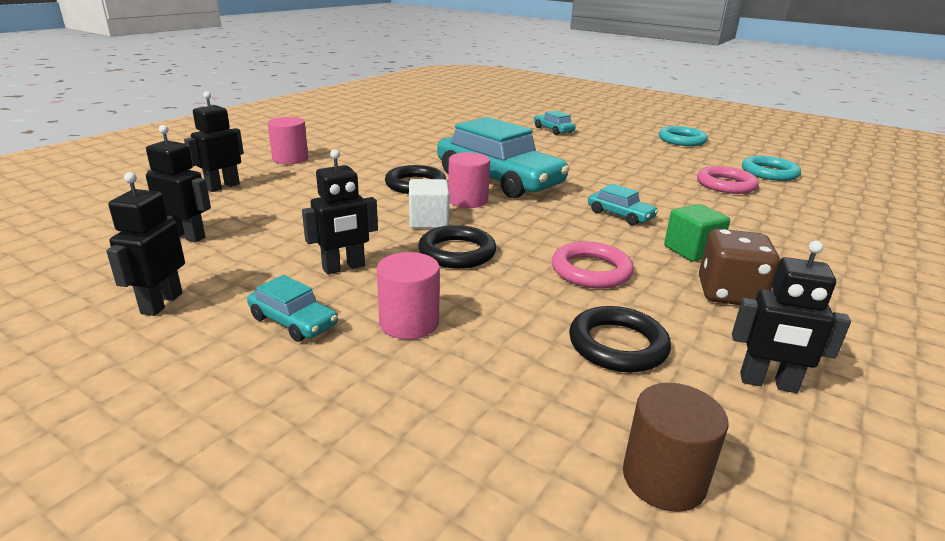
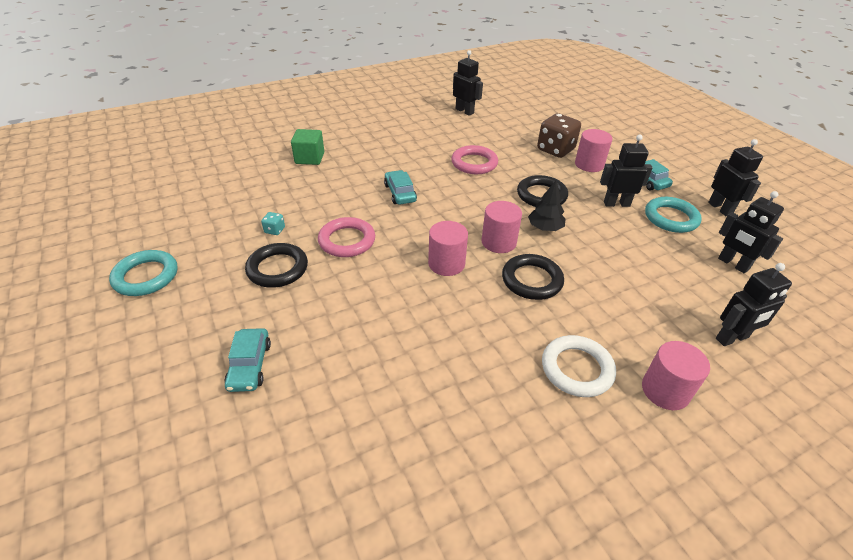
camera: 150 degrees left, 15 degrees up
black robot [106,172,185,316] -> black robot turned 60 degrees counterclockwise [708,139,763,216]
white cube [409,179,450,228] -> black tree [528,181,565,231]
turquoise car [437,117,570,198] -> pink cylinder [428,221,468,276]
black ring [569,306,671,372] -> black ring moved to [245,243,308,288]
brown cylinder [623,383,729,512] -> none
green cube [664,204,730,262] -> green cube moved to [291,129,324,165]
pink ring [697,166,759,194] -> pink ring moved to [318,217,375,257]
brown dice [699,229,780,305] -> brown dice moved to [537,113,581,158]
turquoise ring [742,156,801,181] -> turquoise ring moved to [645,197,702,233]
none -> turquoise dice [261,212,285,235]
none -> white ring [542,335,616,397]

